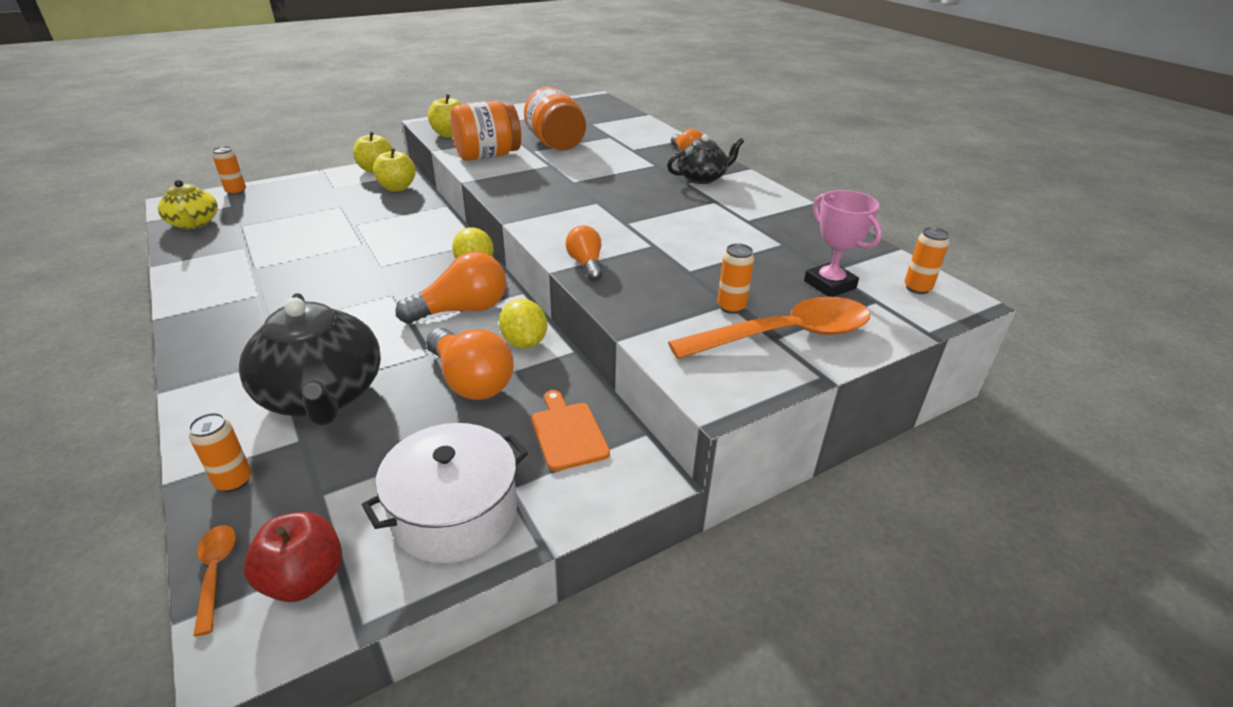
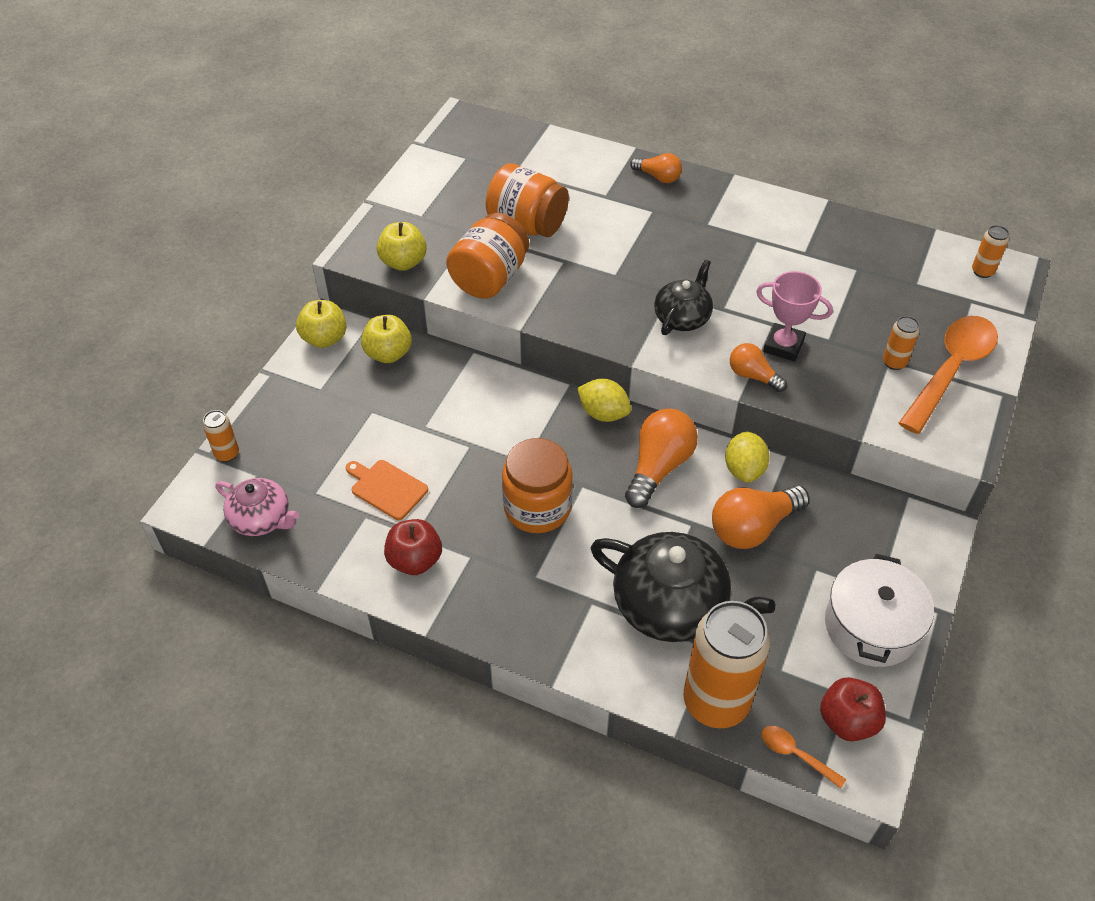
camera: 35 degrees left, 15 degrees up
yellow teapot [158,180,218,229] -> pink teapot [216,478,299,536]
orange can [189,413,252,492] -> orange can [683,601,770,728], size x2.30
orange light bulb [426,328,514,400] -> orange light bulb turned 135 degrees clockwise [712,485,810,549]
yellow lemon [499,299,547,349] -> yellow lemon turned 60 degrees clockwise [725,431,770,483]
orange cutting board [531,390,610,471] -> orange cutting board moved to [346,460,428,520]
black teapot [667,134,744,184] -> black teapot moved to [654,259,713,335]
pink trophy [804,190,882,297] -> pink trophy moved to [756,271,833,361]
none -> red apple [384,519,442,575]
none -> orange jar [502,438,573,533]

